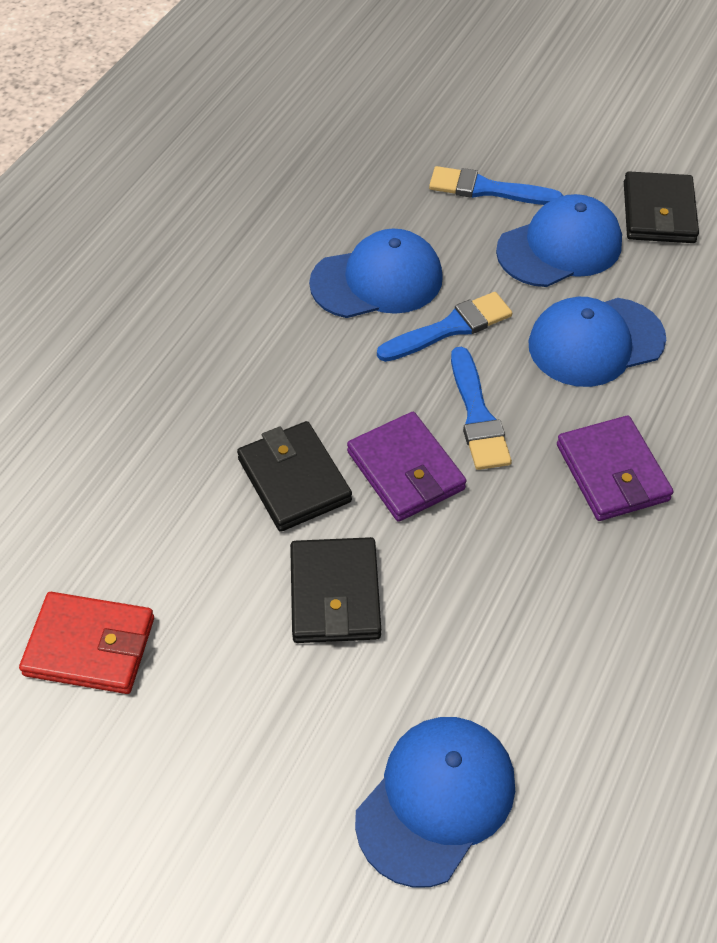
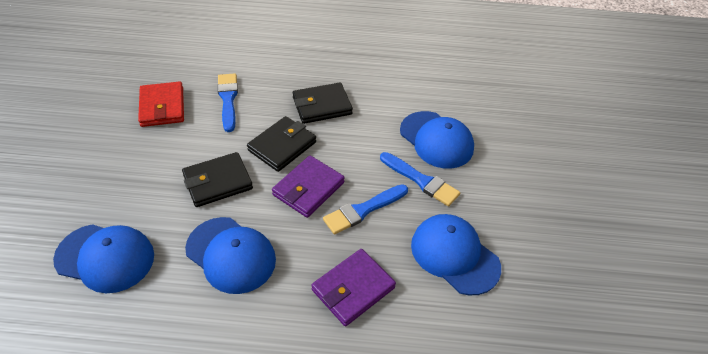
camera: 65 degrees right, 5 degrees down
blue brush [429,166,563,205] -> blue brush moved to [217,73,238,132]
blue cap [496,194,622,287] -> blue cap moved to [185,217,276,294]
black wallet [624,171,699,243] -> black wallet moved to [293,83,353,124]

